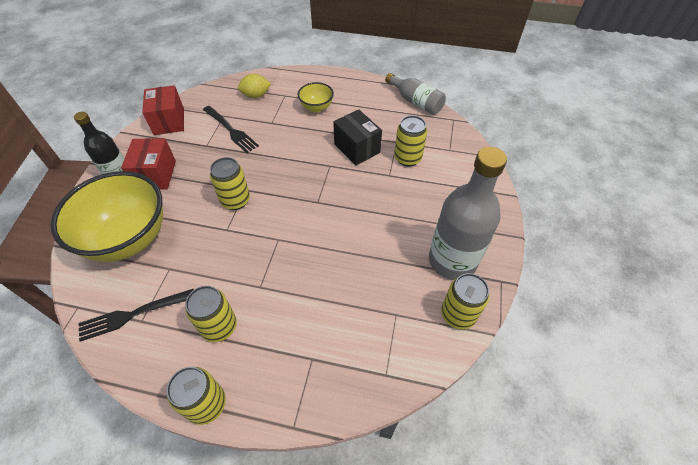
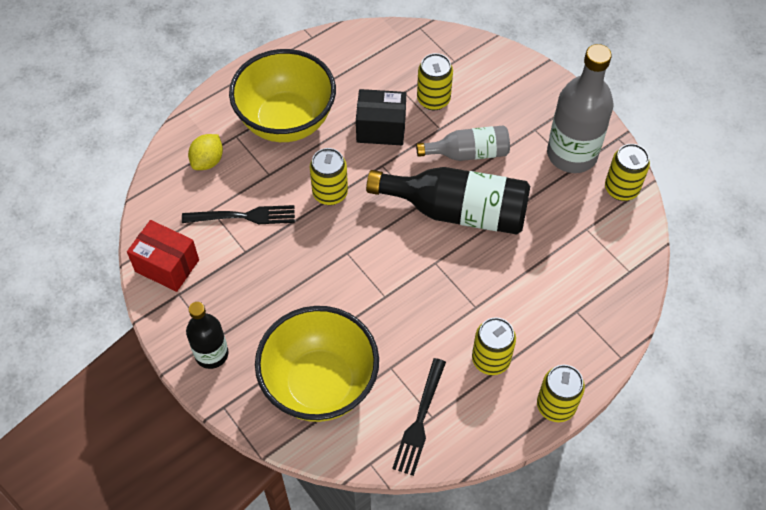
camera: 50 degrees left, 5 degrees up
red box [121,138,176,190] -> none
yellow can [210,157,250,210] -> yellow can moved to [310,148,348,205]
yellow bowl [298,82,334,112] -> yellow bowl [229,49,336,142], size x2.16
grey bottle [385,73,446,115] -> grey bottle moved to [416,125,510,161]
none -> black bottle [366,167,530,235]

